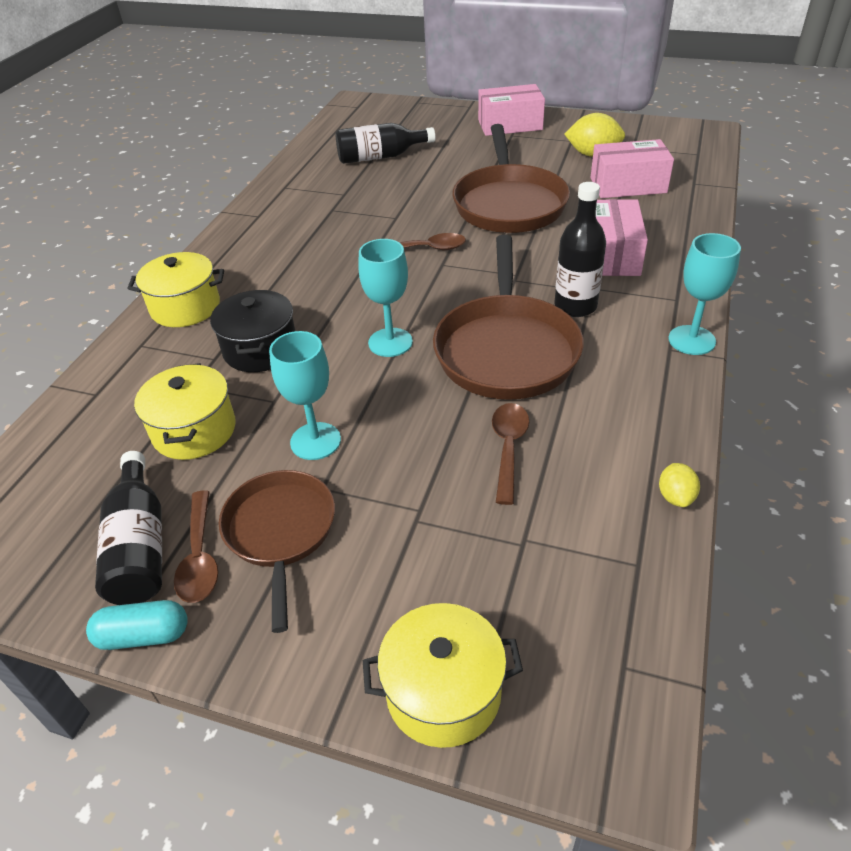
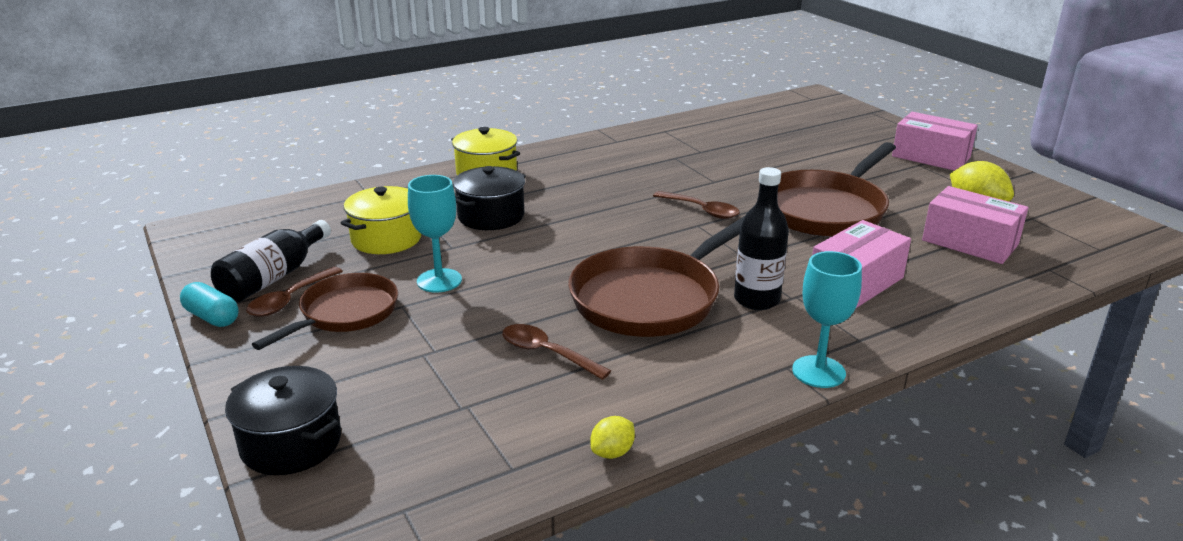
camera: 40 degrees right, 15 degrees down
black bottle [336,123,435,164] -> none
turquoise goblet [358,239,413,357] -> none
yellow pot [363,603,523,748] -> black pot [225,366,341,475]
brown spoon [492,403,529,505] -> brown spoon turned 105 degrees counterclockwise [502,324,611,380]

